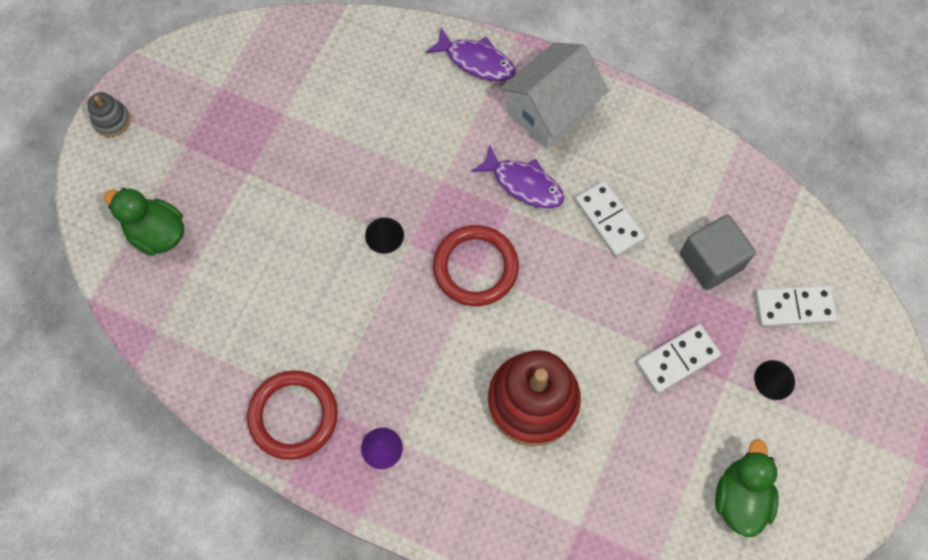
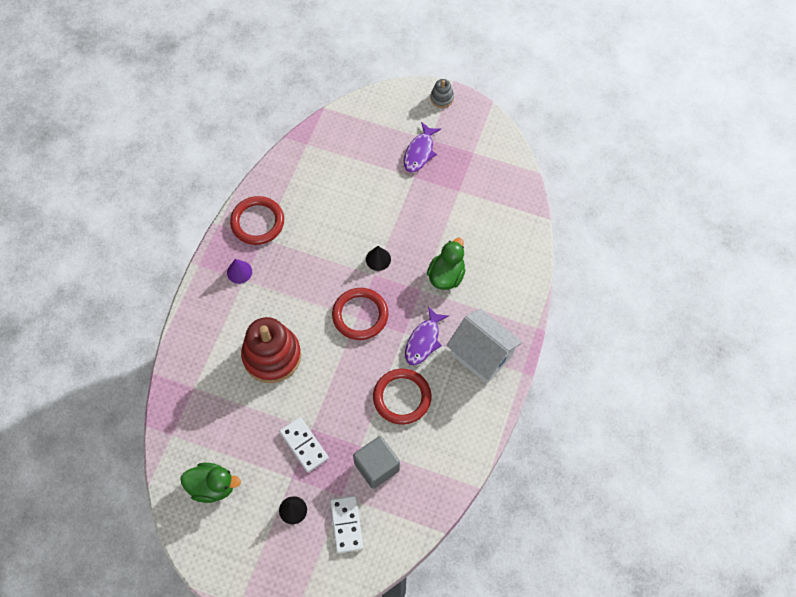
camera: 85 degrees right, 5 degrees down
green duck [104,188,184,256] -> green duck moved to [427,238,465,290]
purple fish [426,27,515,81] -> purple fish moved to [404,122,441,173]
white domino [575,181,646,257] -> red ring [373,369,431,425]

